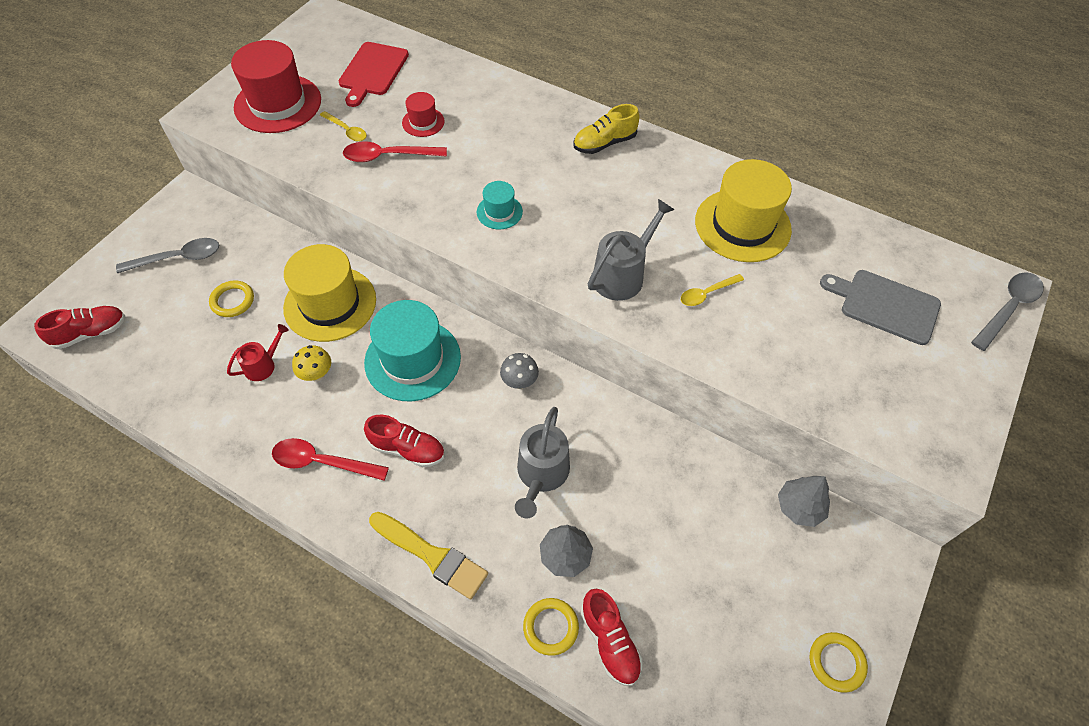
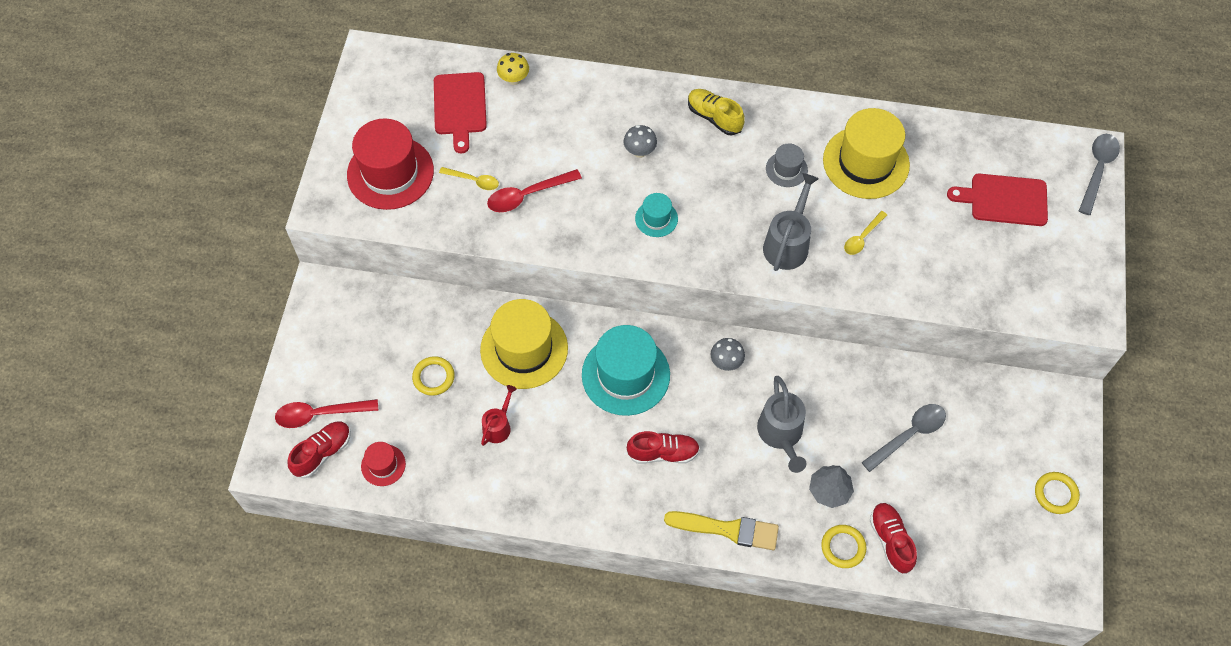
camera: 20 degrees left, 5 degrees up
grey spoon [116,238,219,273] -> grey spoon moved to [861,404,946,472]
red spoon [272,438,389,481] -> red spoon moved to [275,399,379,428]
yellow mushroom [292,345,331,381] -> yellow mushroom moved to [497,53,529,85]
red hat [402,92,445,137] -> red hat moved to [361,442,406,486]
yellow shoe [573,104,640,154] -> yellow shoe turned 90 degrees clockwise [688,89,745,135]
red shoe [581,589,643,686] -> red shoe turned 150 degrees counterclockwise [870,503,917,574]
grey tree [778,476,830,527] -> none
grey cutting board [820,270,941,345] -> red cutting board [947,173,1048,226]
none -> grey mushroom [624,125,657,158]
none -> grey hat [766,143,808,187]

